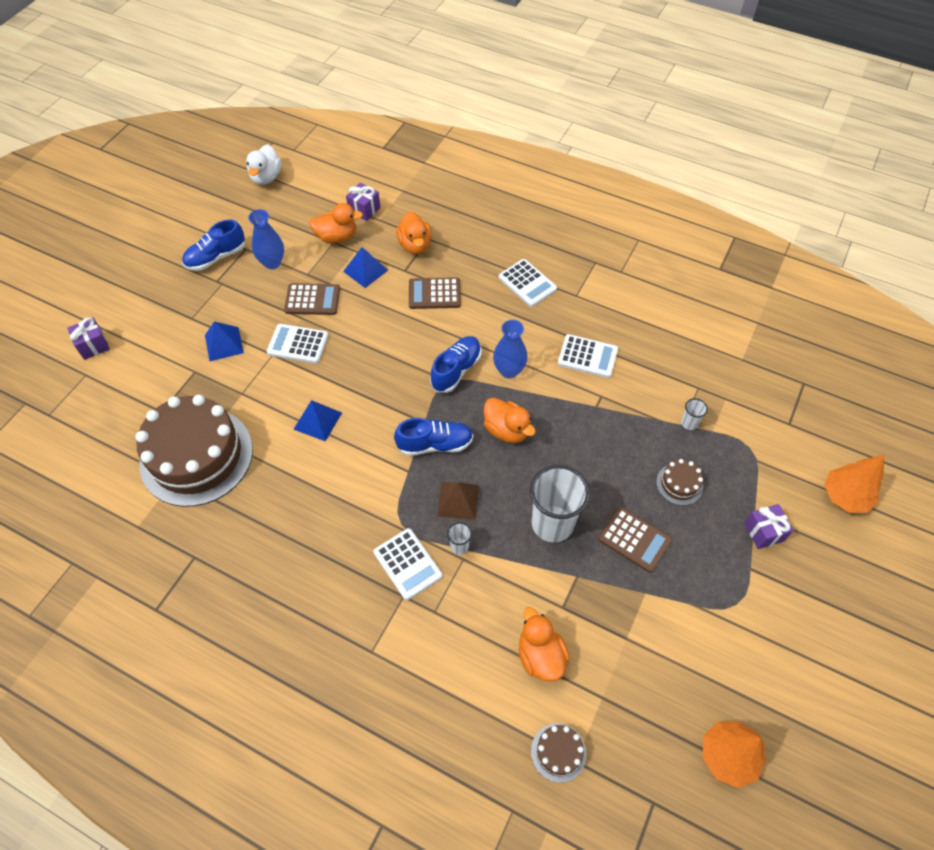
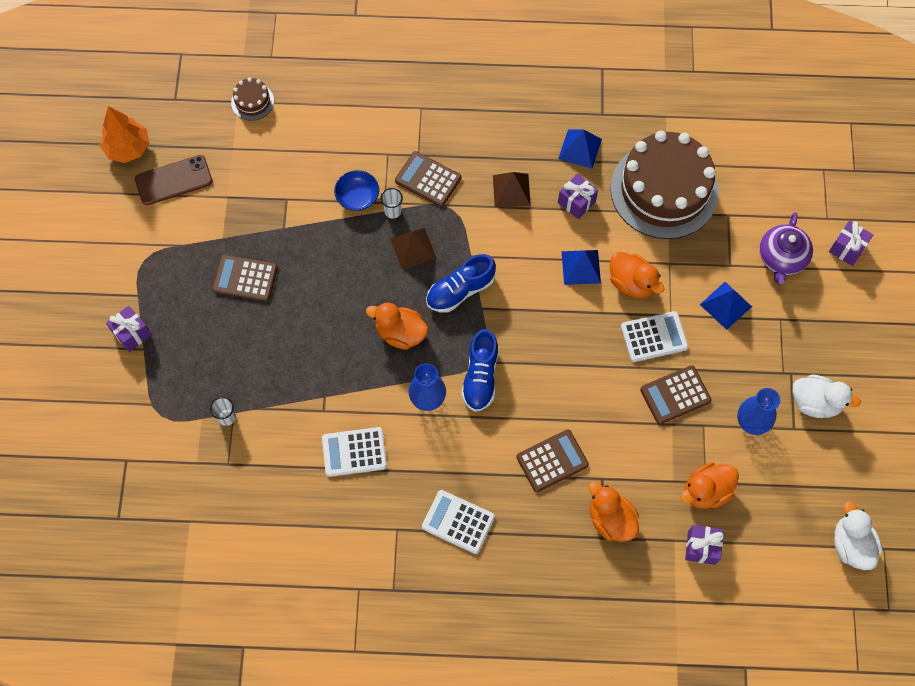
camera: 155 degrees right, 10 degrees up
blue shoe [182,220,245,271] -> white duck [793,375,861,418]
blue pyramid [343,247,388,288] -> blue pyramid moved to [558,130,602,169]
white calculator [374,528,442,600] -> brown calculator [395,151,461,207]
orange duck [519,607,570,682] -> orange duck moved to [610,252,664,298]
white cup [530,465,590,542] -> none
brown cake [656,459,703,505] -> none
orange tree [824,455,884,513] -> none
none -> brown phone [135,155,213,205]
none -> blue bowl [334,170,379,211]
none -> brown pyramid [493,172,531,207]
none -> purple gift [558,174,598,219]
none -> purple teapot [759,212,813,285]

